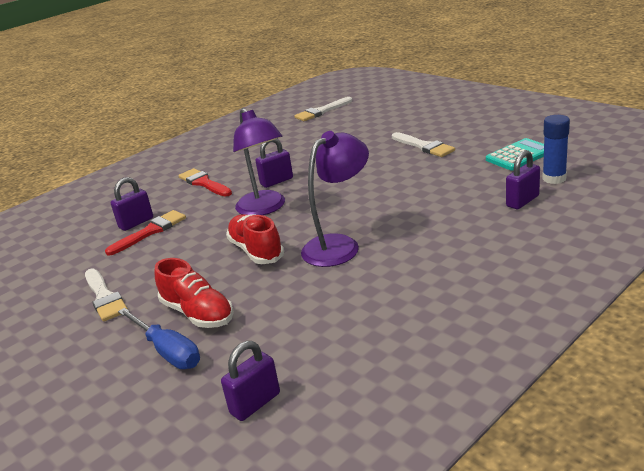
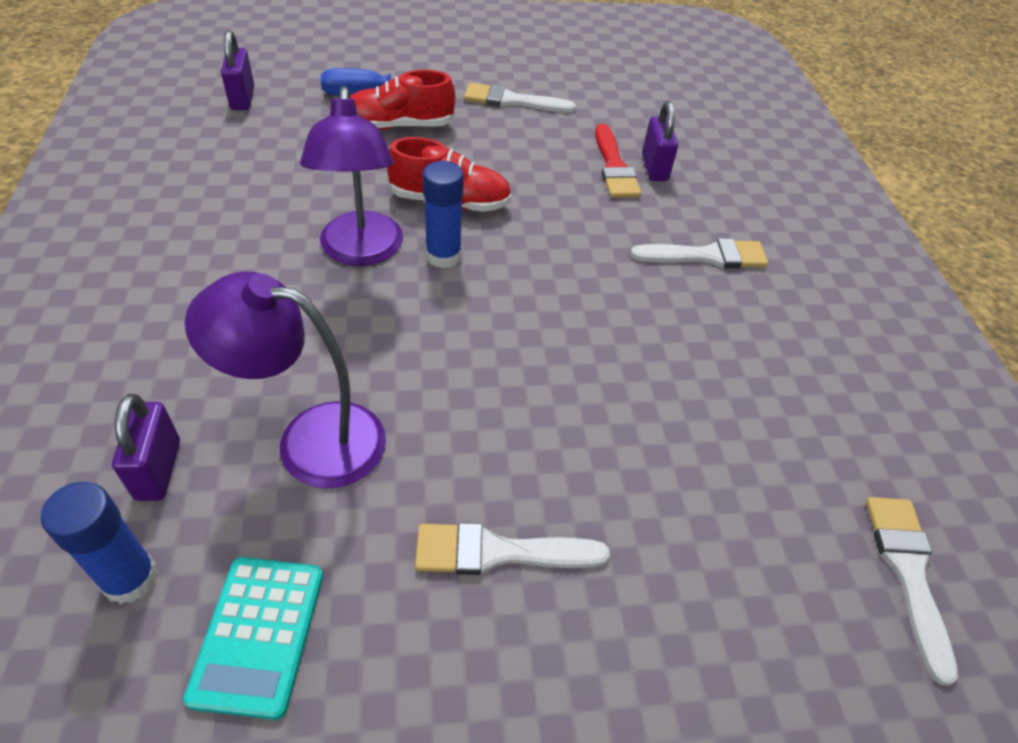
camera: 120 degrees right, 20 degrees up
red brush [178,168,232,197] -> white brush [631,238,768,268]
purple lamp [233,108,285,215] -> purple lamp moved to [185,271,386,489]
purple padlock [255,139,293,188] -> none
none -> blue glue stick [423,161,464,268]

